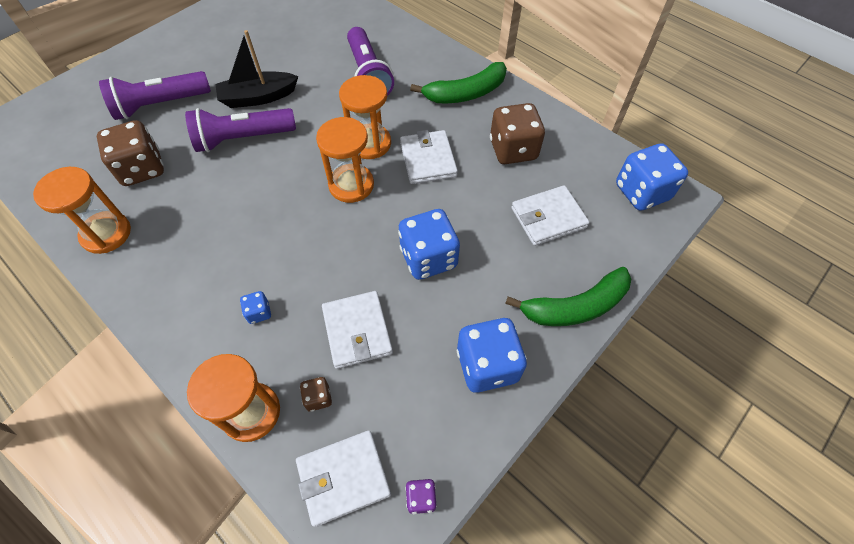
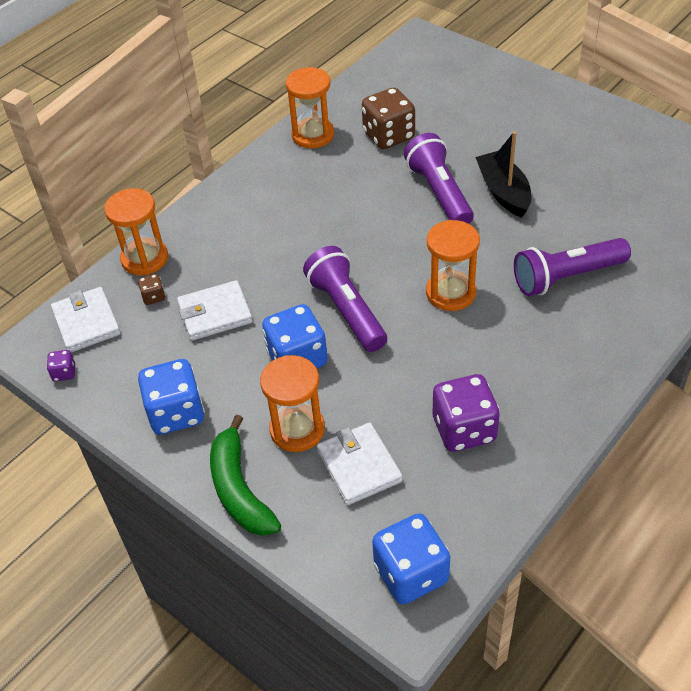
camera: 90 degrees right, 10 degrees down
purple flashlight [99,71,211,120] -> purple flashlight moved to [303,246,387,352]
blue dice [240,291,271,324] -> none
orange hourglass [316,117,374,203] -> orange hourglass moved to [260,355,325,452]
white wallet [400,130,458,184] -> none
green banana [410,62,507,103] -> none
brown dice [490,103,545,164] -> purple dice [433,374,500,452]

